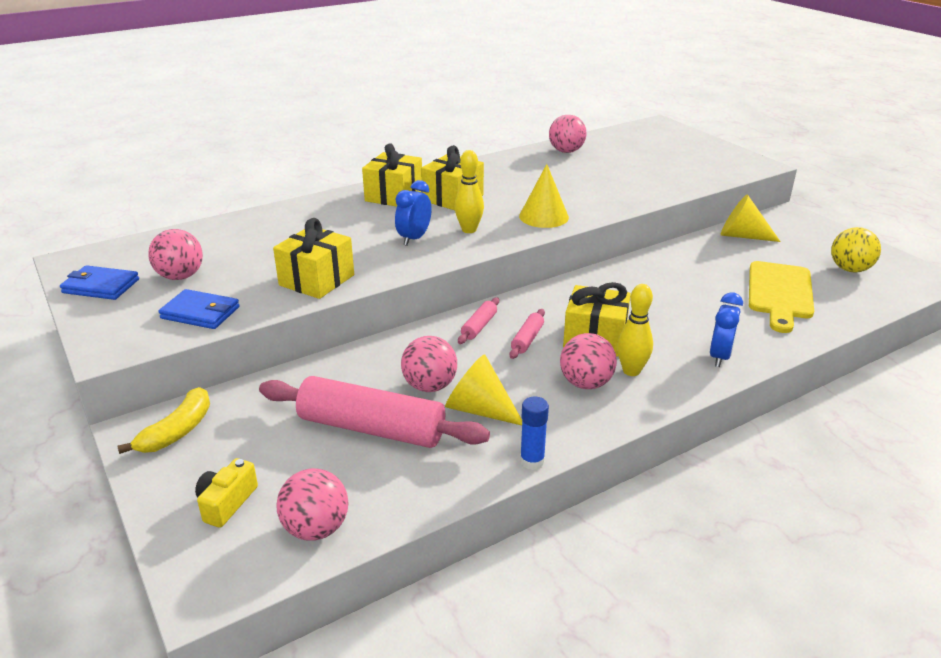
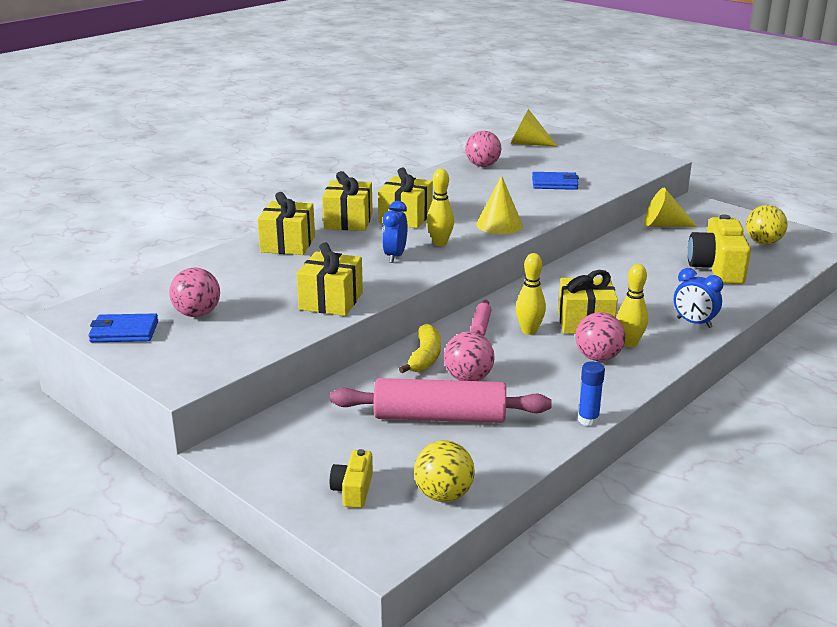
camera: 15 degrees left, 5 degrees down
yellow banana [117,387,210,454] -> yellow banana moved to [399,324,441,373]
blue wallet [158,289,240,329] -> blue wallet moved to [532,172,579,190]
pink ball [276,468,348,541] -> yellow ball [414,440,475,502]
yellow cone [445,354,522,426] -> yellow cone moved to [510,109,558,147]
pink rolling pin [510,309,545,359] -> yellow bowling pin [516,253,546,335]
blue clock [710,293,743,367] -> blue clock turned 120 degrees clockwise [674,268,723,328]
yellow cutting board [749,261,814,333] -> yellow camera [688,214,751,284]
none -> yellow gift [258,192,315,255]

